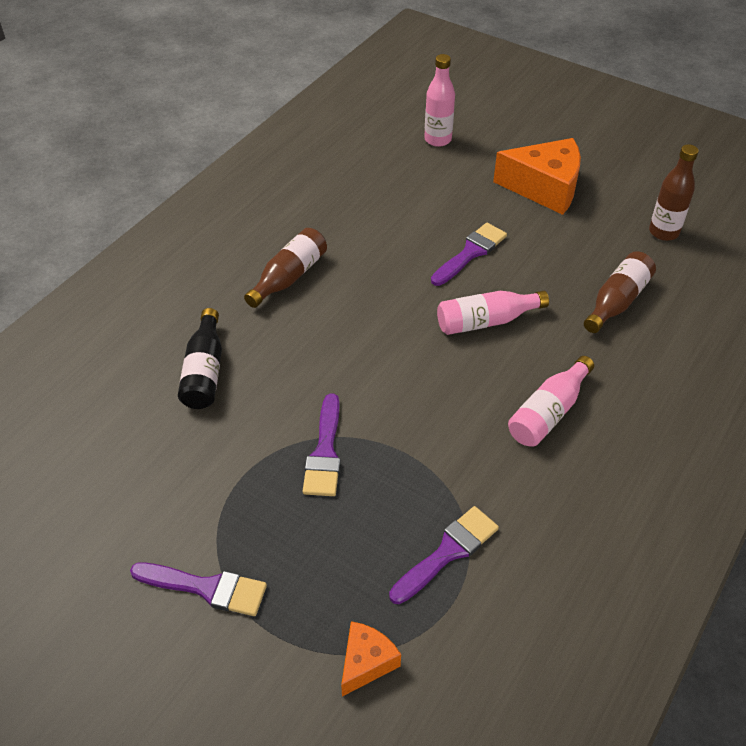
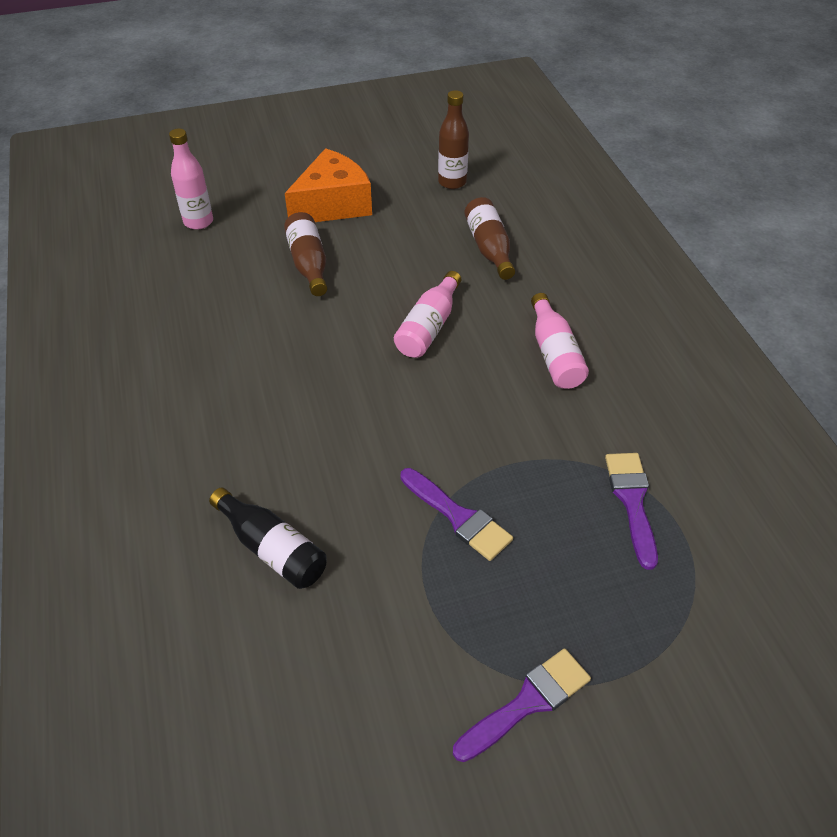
camera: 50 degrees left, 0 degrees up
brown bottle [244,228,327,308] -> brown bottle moved to [284,212,327,296]
orange cheese [341,621,401,697] -> none
purple brush [431,223,507,286] -> none

